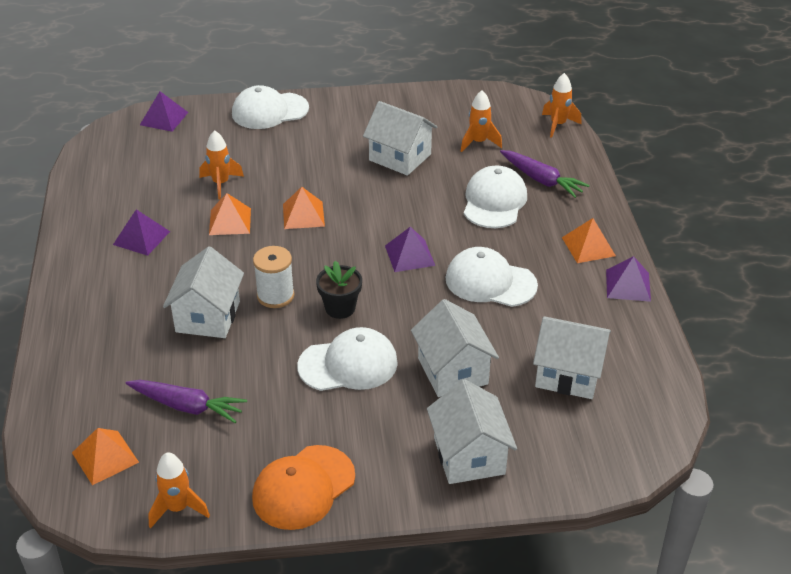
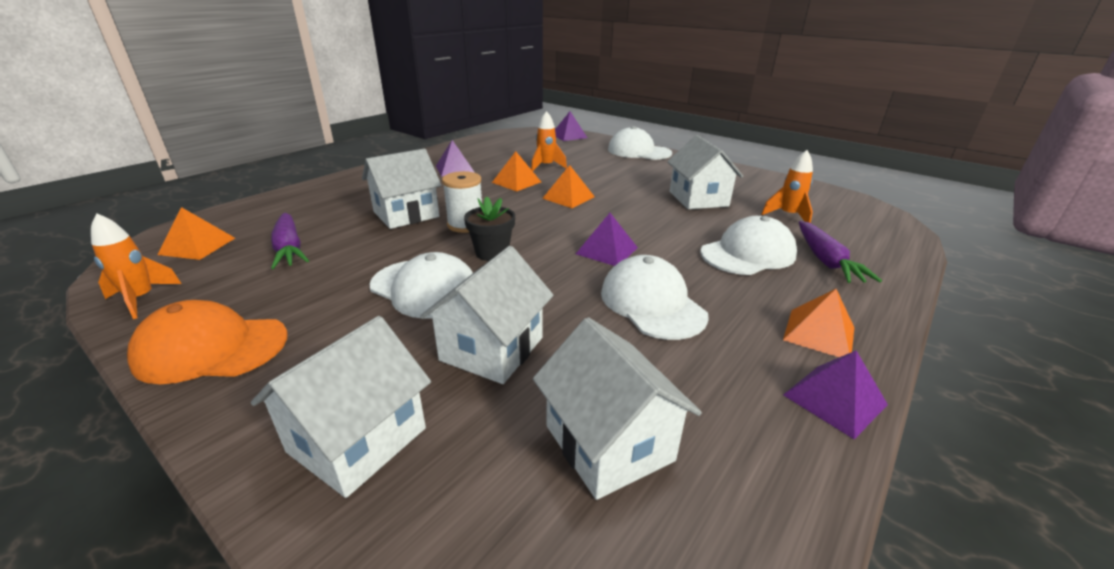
camera: 45 degrees right, 10 degrees down
orange rocket [542,73,581,138] -> none

